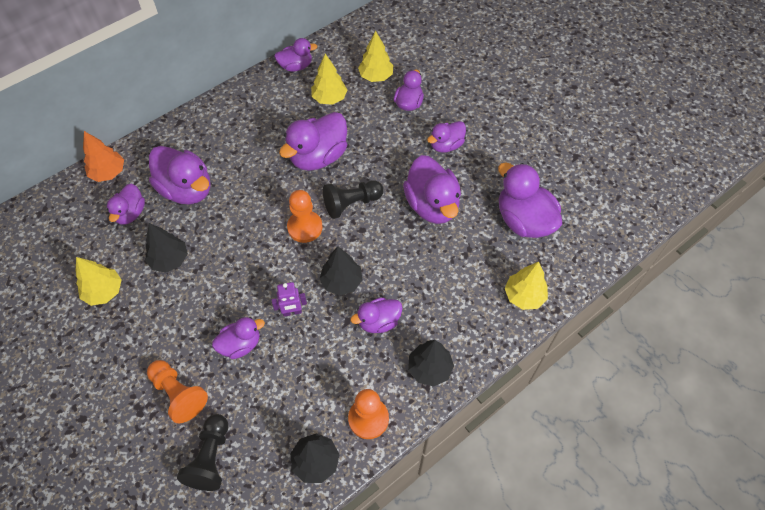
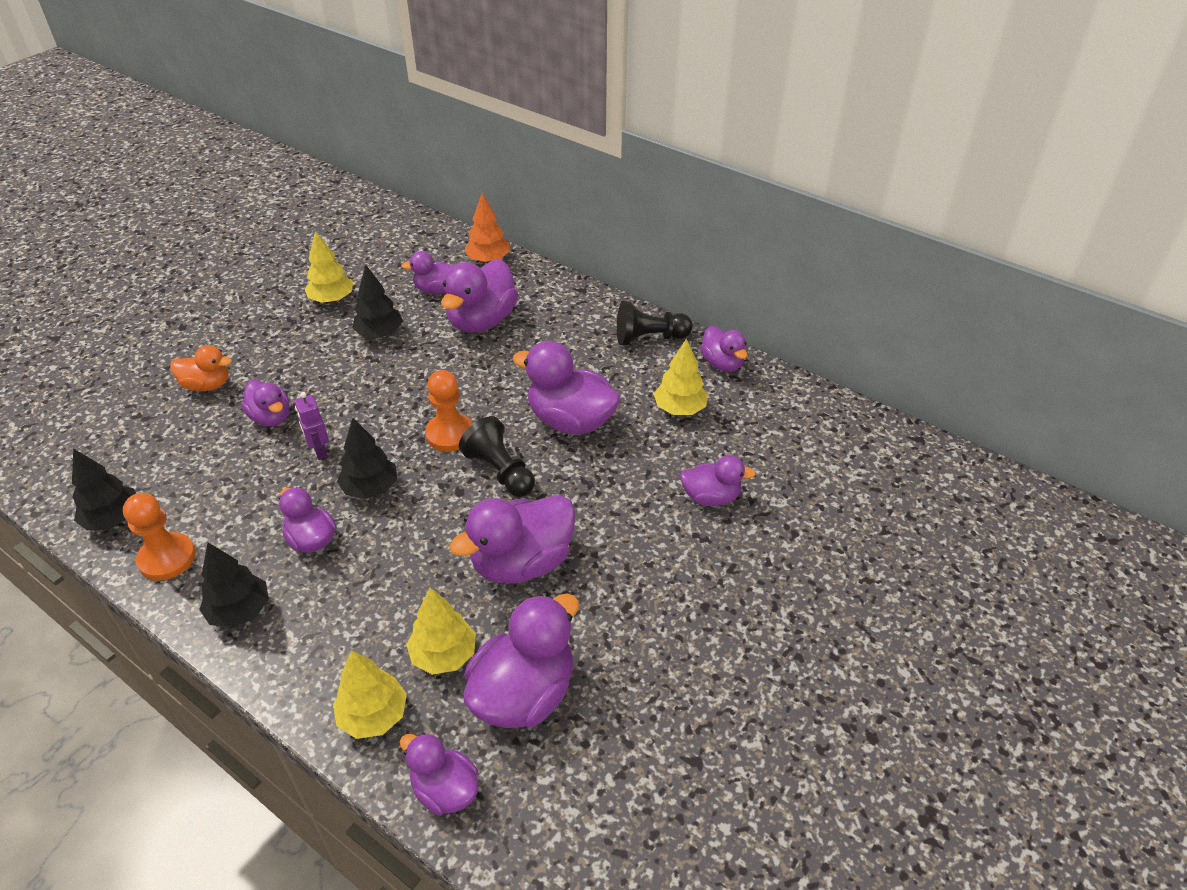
camera: 75 degrees right, 15 degrees down
orange pawn [147,360,208,423] -> orange duck [170,345,232,391]
black pawn [177,414,228,491] -> black pawn moved to [617,301,693,345]
yellow tree [358,31,393,82] -> yellow tree moved to [406,588,476,675]
purple duck [427,121,466,153] -> purple duck moved to [400,733,479,815]

